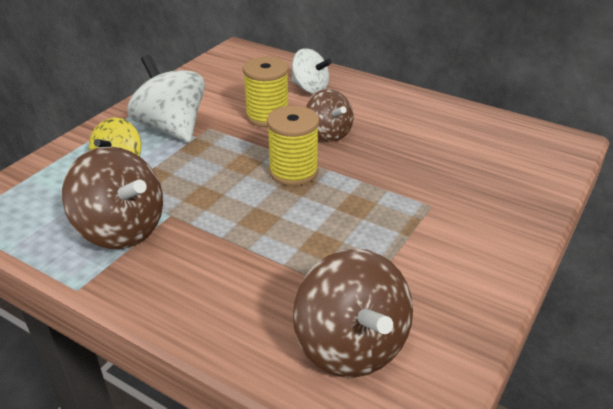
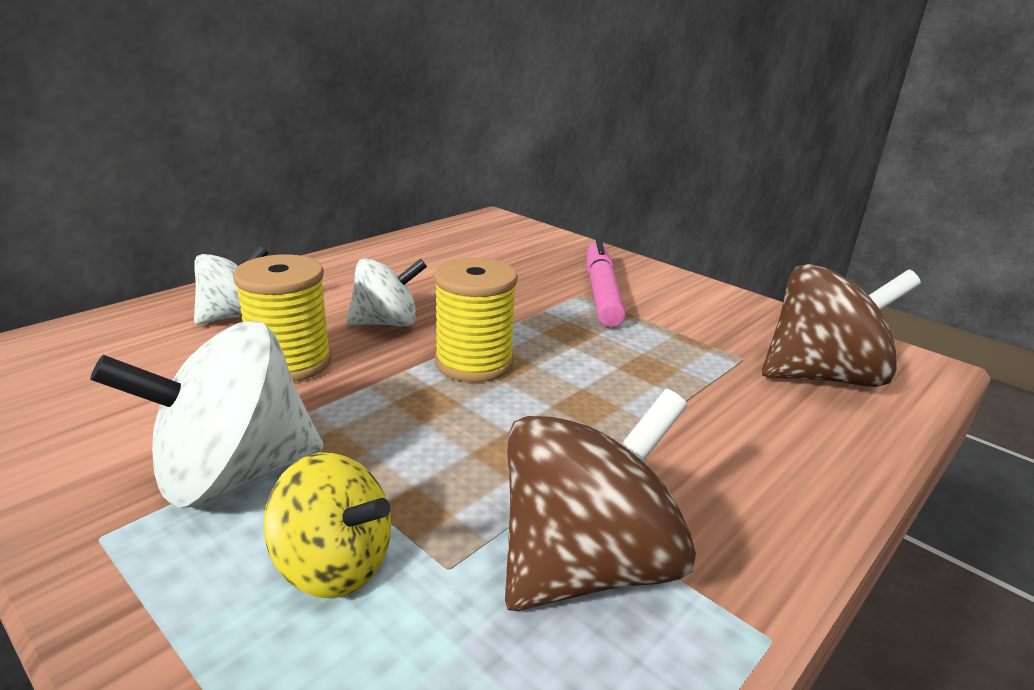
camera: 80 degrees left, 10 degrees down
brown spinning top [306,89,353,142] -> white spinning top [346,258,427,326]
none -> pink marker [587,239,626,327]

